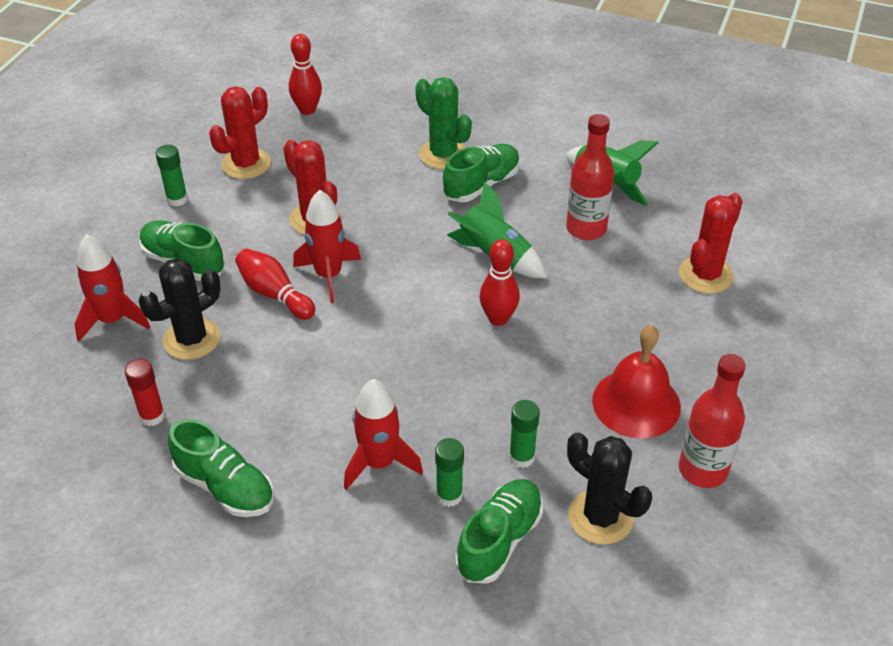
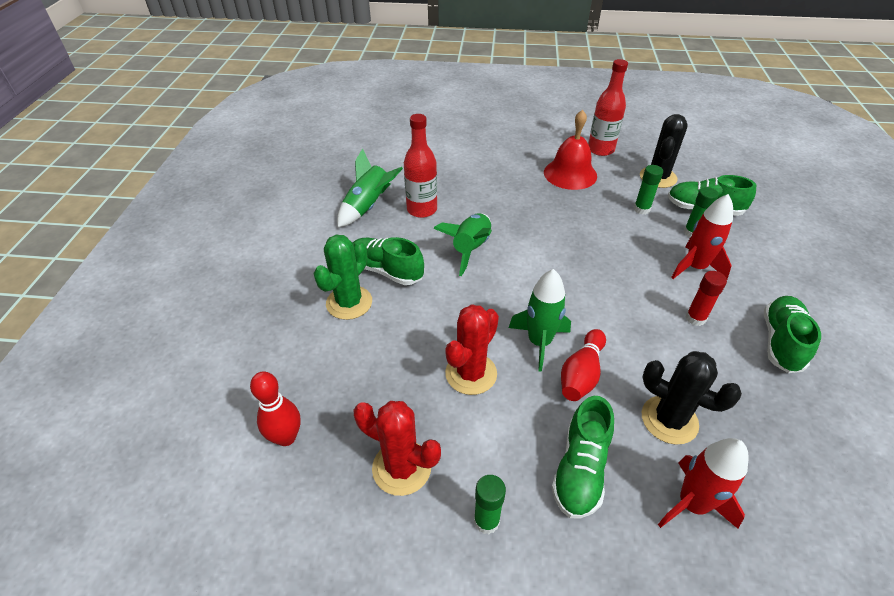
camera: 105 degrees left, 0 degrees up
red glue stick [125,359,165,426] -> red glue stick moved to [686,271,727,326]
red rocket [293,190,361,303] -> green rocket [509,269,571,372]
red bowling pin [479,239,520,326] -> none
red cactus [679,193,743,294] -> none

